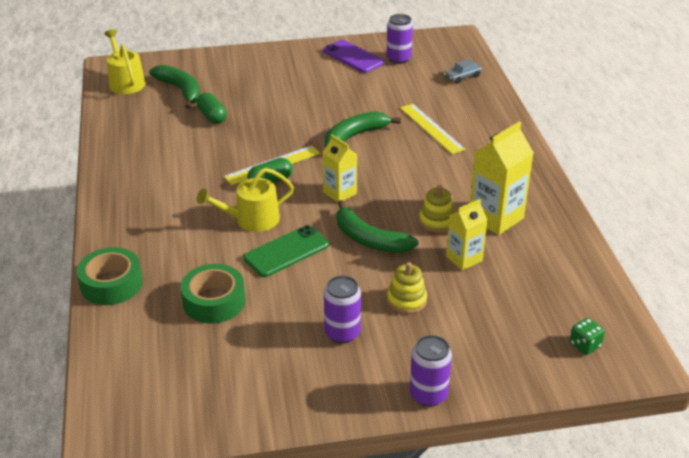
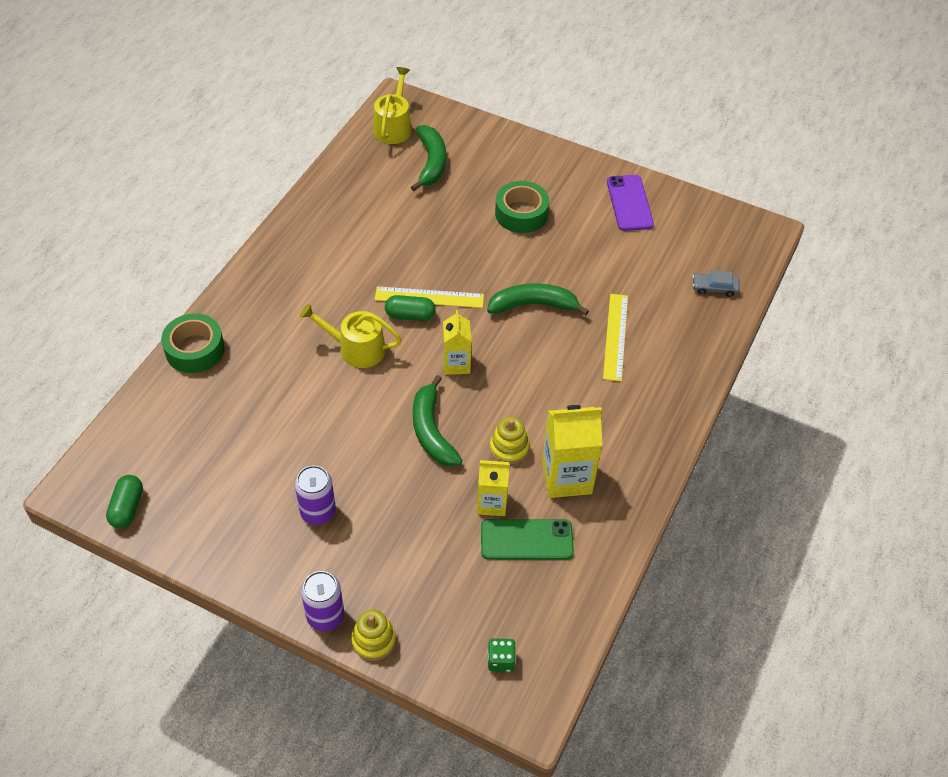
camera: 35 degrees right, 15 degrees up
green tape [180,264,245,323] -> green tape moved to [495,181,549,233]
green capsule [197,93,227,124] -> green capsule moved to [106,475,143,528]
green phone [243,225,329,277] -> green phone moved to [481,519,574,560]
purple can [386,14,413,64] -> none
yellow stacking toy [387,262,427,314] -> yellow stacking toy moved to [351,609,396,661]

